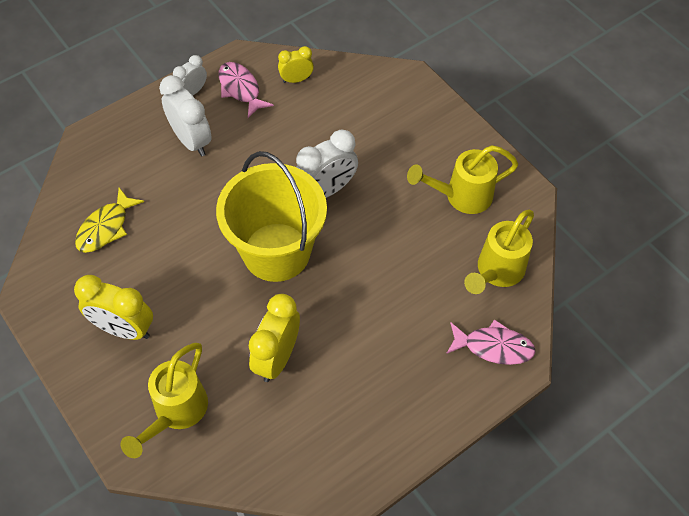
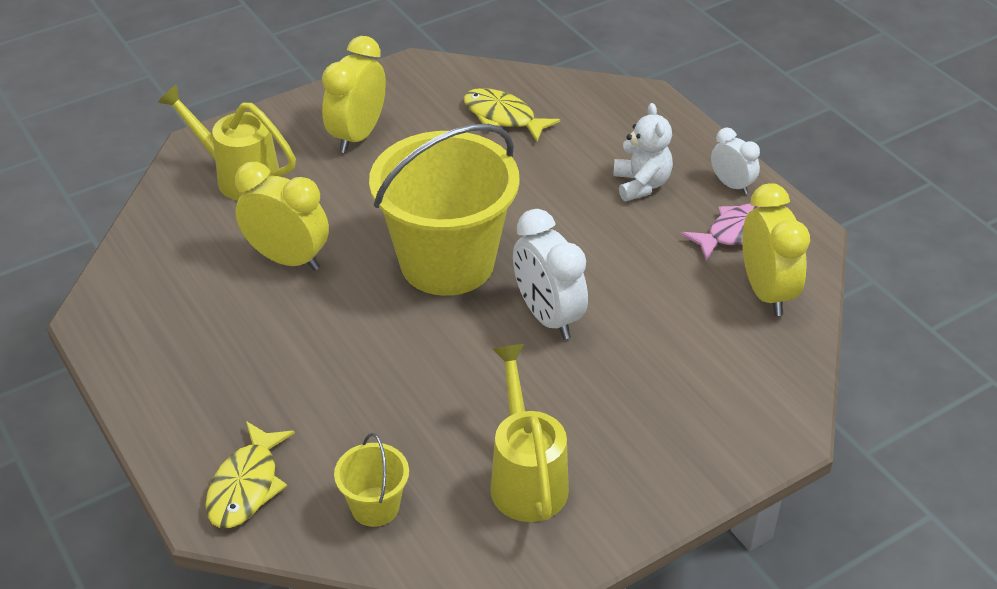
camera: 95 degrees right, 15 degrees down
white clock [159,75,212,156] -> white teddy bear [613,103,673,201]
yellow clock [278,46,314,83] -> yellow clock [742,183,810,316], size x1.71
pink fish [446,319,536,365] -> yellow fish [205,421,295,528]
yellow watering can [464,210,534,294] -> yellow bucket [334,433,409,527]

